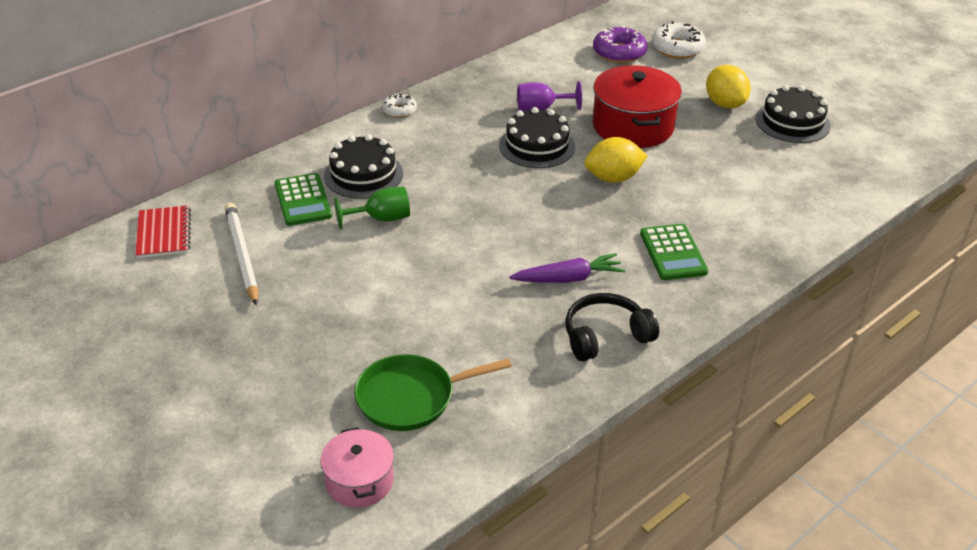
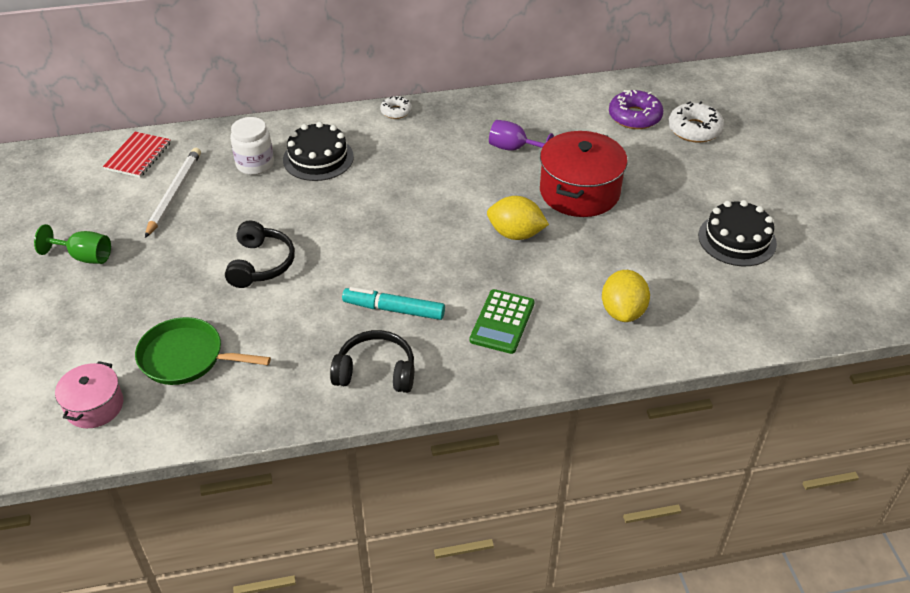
camera: 30 degrees right, 5 degrees up
green calculator [275,173,332,226] -> white jar [230,117,274,175]
green goblet [334,187,410,230] -> green goblet moved to [34,224,111,264]
black cake [499,107,575,168] -> none
purple carrot [509,253,625,283] -> turquoise marker [342,287,445,320]
yellow lemon [706,65,751,108] -> yellow lemon moved to [602,270,650,322]
none -> black headphones [225,221,295,288]

